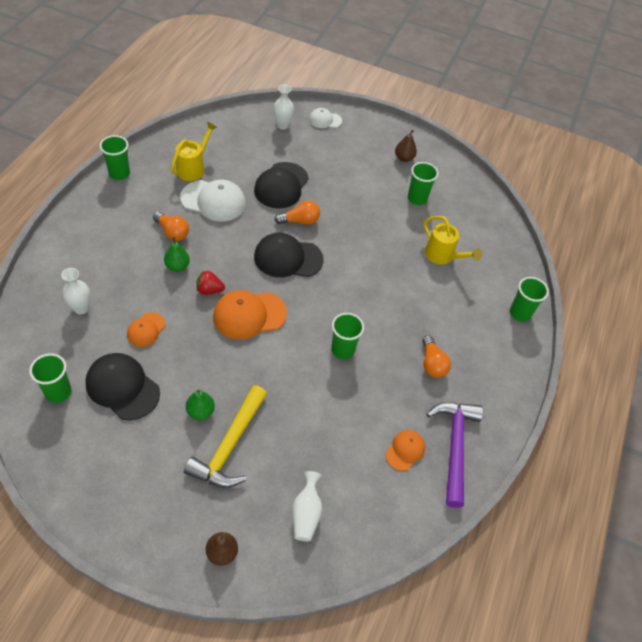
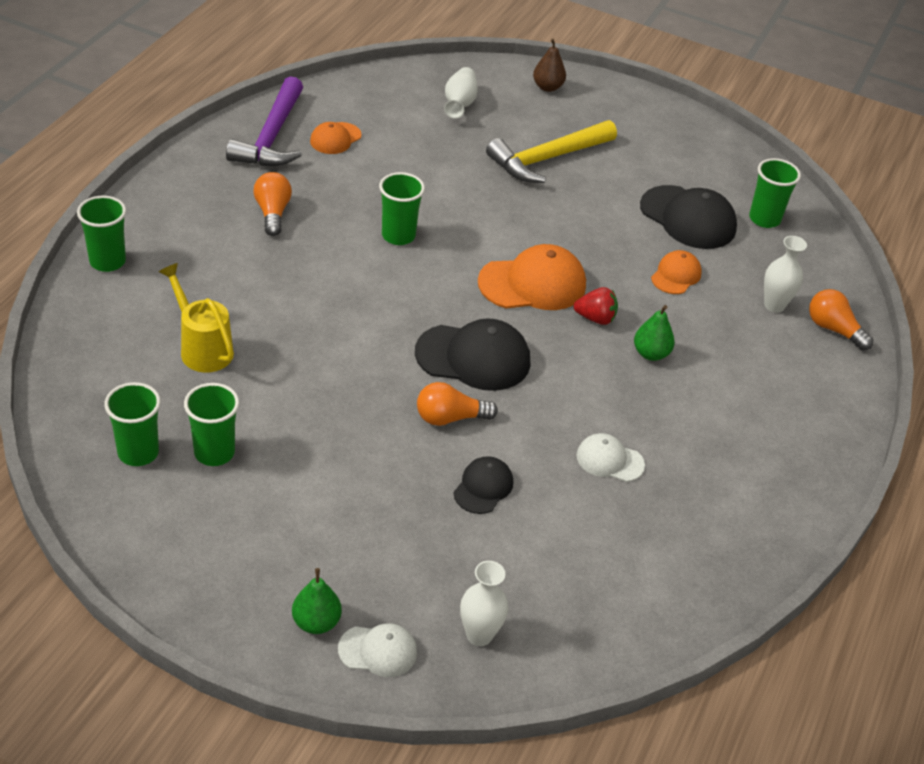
camera: 175 degrees left, 10 degrees down
green cup [99,135,130,180] -> green cup moved to [104,382,161,466]
orange light bulb [153,211,189,241] -> orange light bulb moved to [809,289,873,351]
yellow watering can [171,122,217,181] -> none
white cap [180,180,246,222] -> white cap [576,433,645,482], size x0.56
yellow hammer [184,385,267,488] -> yellow hammer turned 150 degrees counterclockwise [486,120,617,183]
green pear [186,390,215,420] -> green pear moved to [292,568,342,634]
black cap [254,162,309,208] -> black cap [453,456,513,514], size x0.56
brown pear [395,129,417,162] -> none

